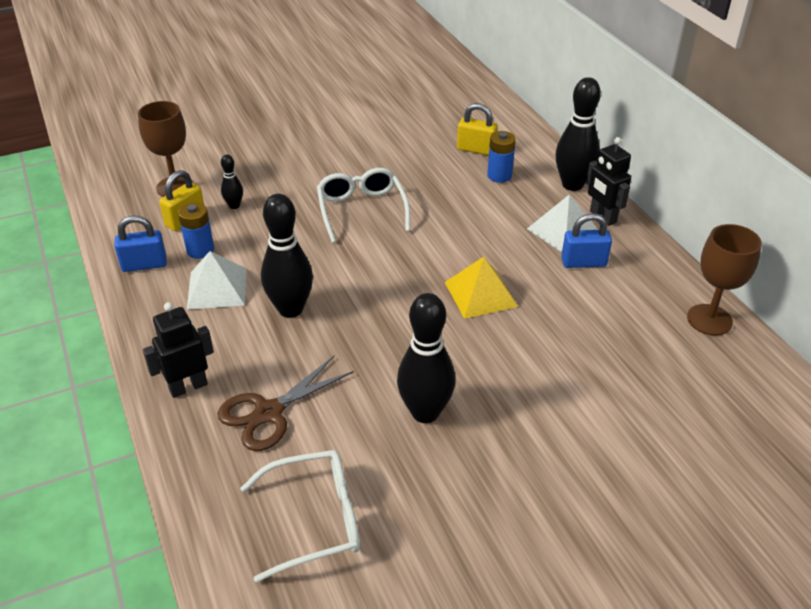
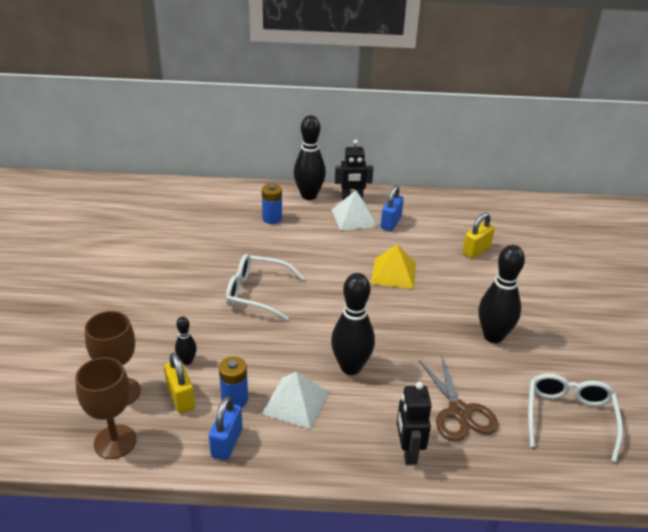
camera: 65 degrees left, 5 degrees down
yellow padlock [457,103,498,155] -> yellow padlock moved to [462,213,495,259]
brown goblet [687,224,762,335] -> brown goblet moved to [75,357,137,459]

